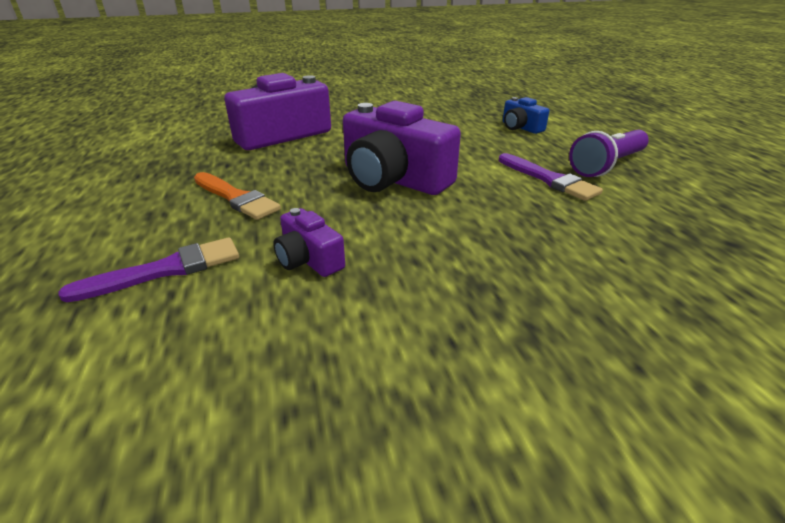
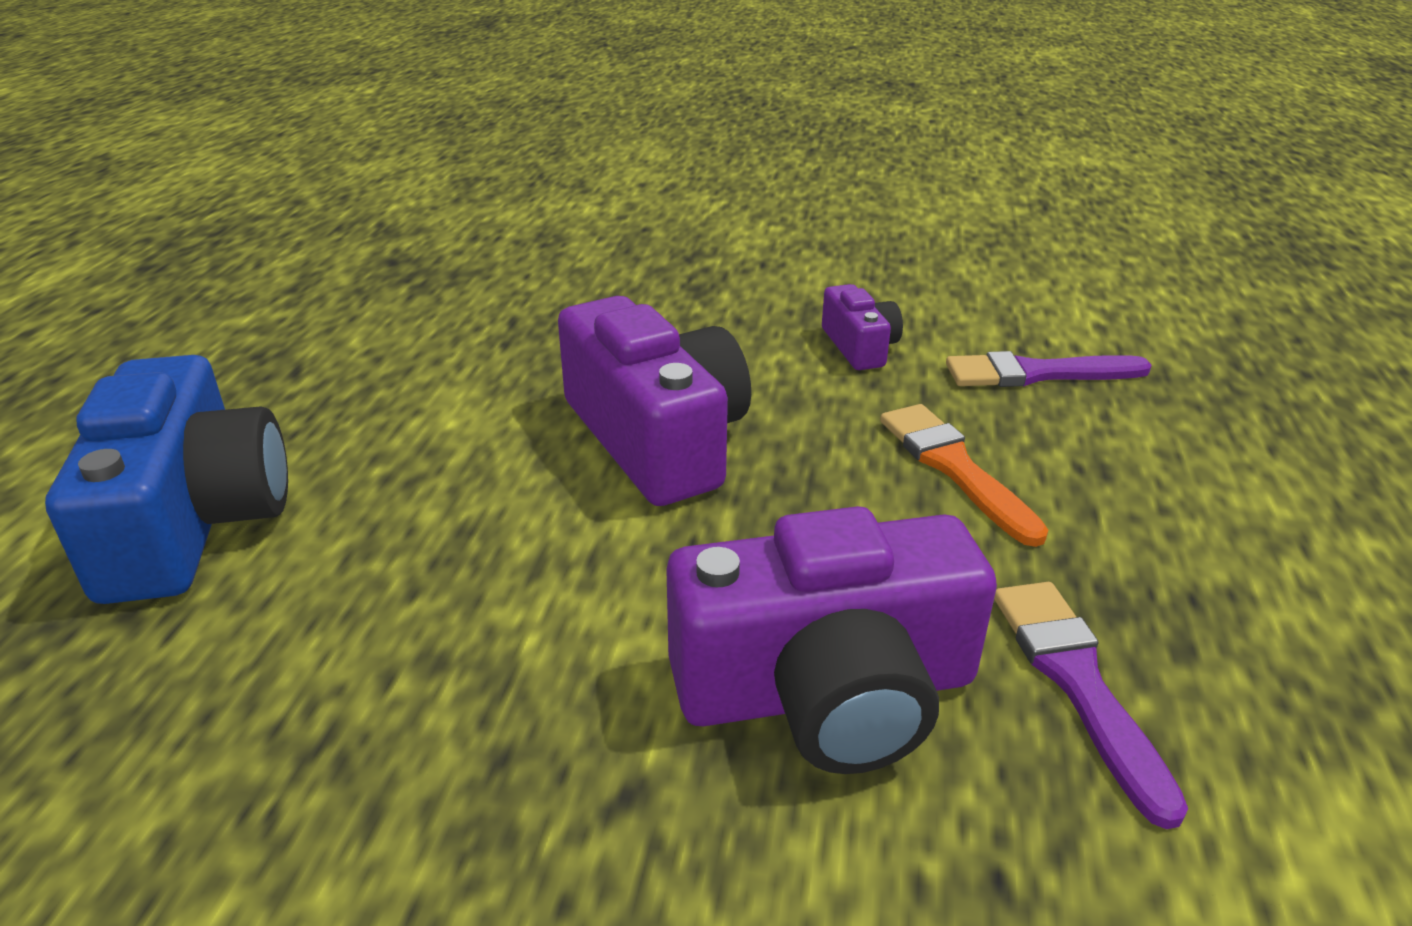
camera: 155 degrees left, 0 degrees up
purple brush [499,153,603,201] -> purple brush moved to [994,582,1188,829]
blue camera [503,97,549,134] -> blue camera [45,355,288,604], size x2.01
purple flashlight [569,130,649,177] -> none

